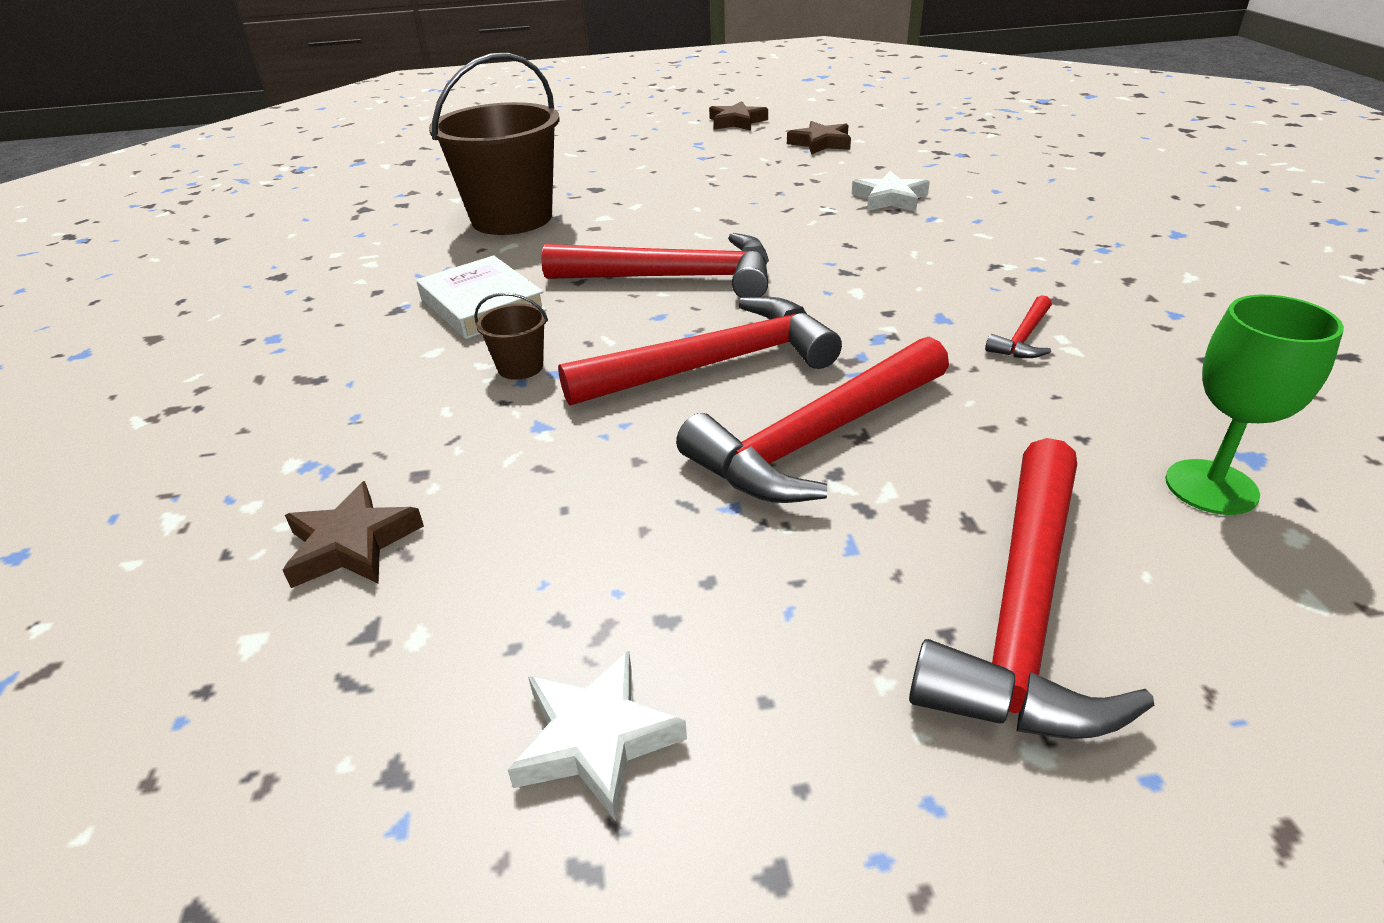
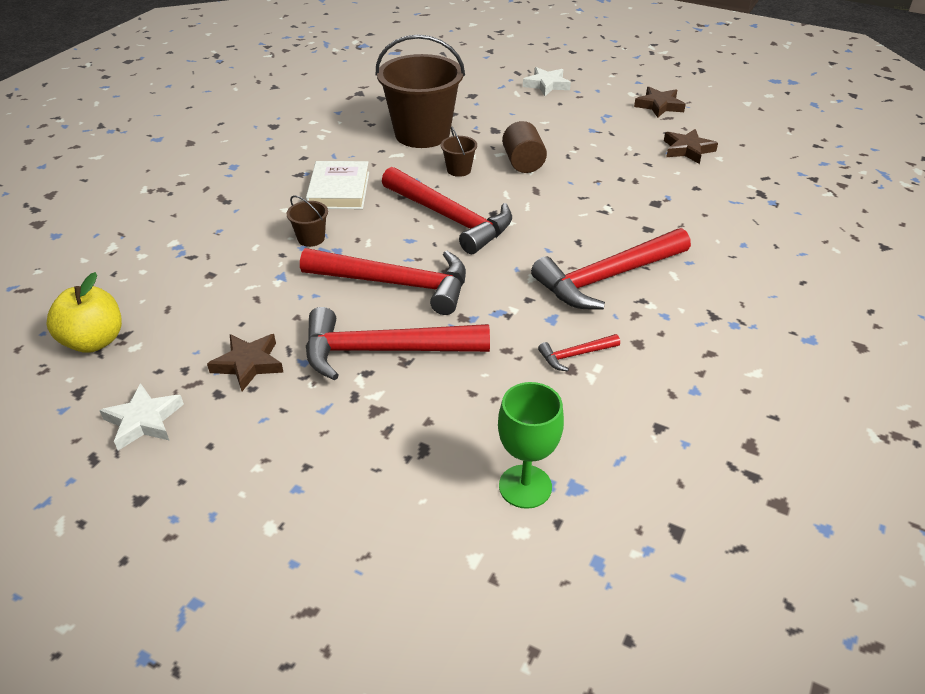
camera: 35 degrees right, 5 degrees up
brown star [283,481,424,588] -> brown star moved to [207,334,283,391]
white star [852,171,930,212] -> white star moved to [523,67,571,96]
red hammer [909,438,1154,739] -> red hammer moved to [531,228,691,309]
none -> yellow apple [46,272,122,353]
none -> brown bucket [441,126,477,177]
none -> brown cylinder [502,121,547,173]

